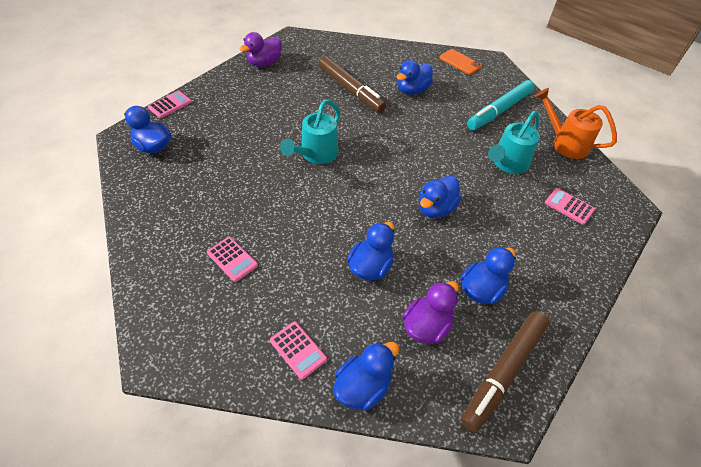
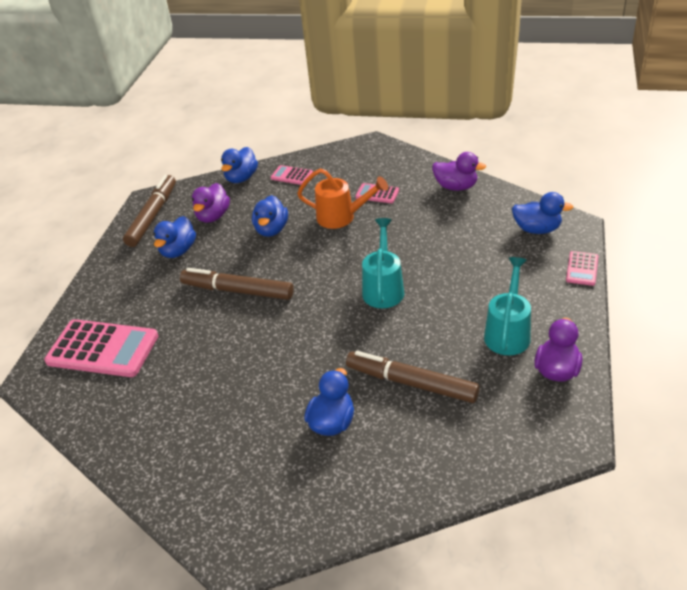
camera: 160 degrees right, 10 degrees down
blue duck [419,176,461,218] -> brown marker [180,268,294,300]
orange phone [439,49,482,75] -> none
turquoise marker [467,80,535,130] -> none
turquoise watering can [488,111,540,174] -> turquoise watering can moved to [484,257,531,355]
orange watering can [535,88,617,159] -> orange watering can moved to [297,169,388,229]
pink calculator [545,188,595,225] -> pink calculator [44,319,158,377], size x2.09
none -> purple duck [432,152,486,191]

